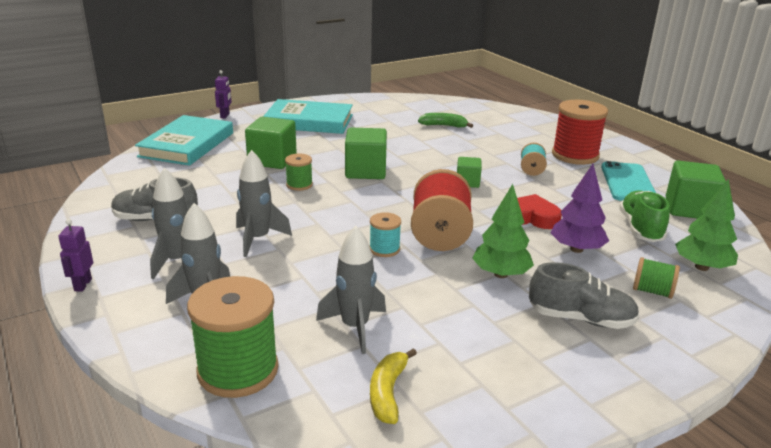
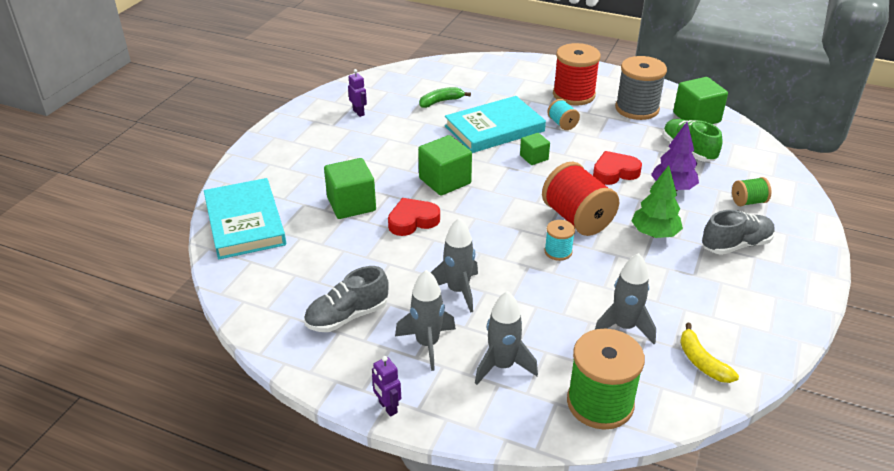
camera: 35 degrees left, 10 degrees up
purple robot [215,70,232,119] -> purple robot moved to [348,69,367,117]
turquoise book [263,99,353,134] -> turquoise book moved to [445,96,546,153]
green spool [285,154,313,191] -> red heart [388,198,440,236]
turquoise phone [601,161,656,201] -> grey spool [615,56,667,120]
green tree [675,179,738,271] -> none

